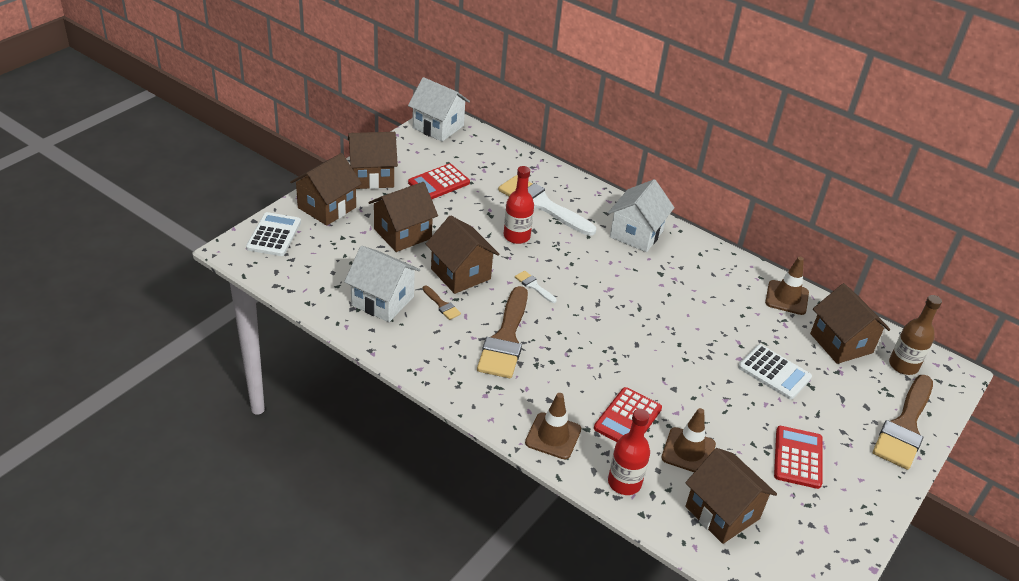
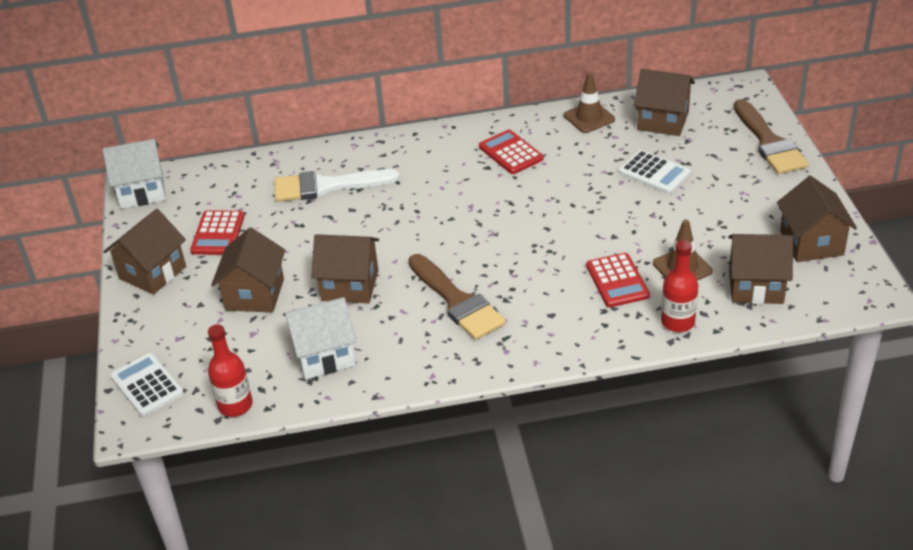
camera: 40 degrees left, 0 degrees up
brown house [290,153,362,226] -> brown house moved to [777,176,857,262]
brown brush [423,286,461,320] -> none
red bottle [504,166,534,244] -> red bottle moved to [208,324,253,417]
white brush [515,271,557,303] -> none
brown traffic cone [525,393,581,459] -> none
white house [608,179,675,252] -> none
white calculator [738,344,812,399] -> white calculator turned 45 degrees clockwise [619,150,691,194]
red calculator [774,426,823,489] -> red calculator moved to [479,130,543,174]
brown bottle [889,295,942,375] -> none

